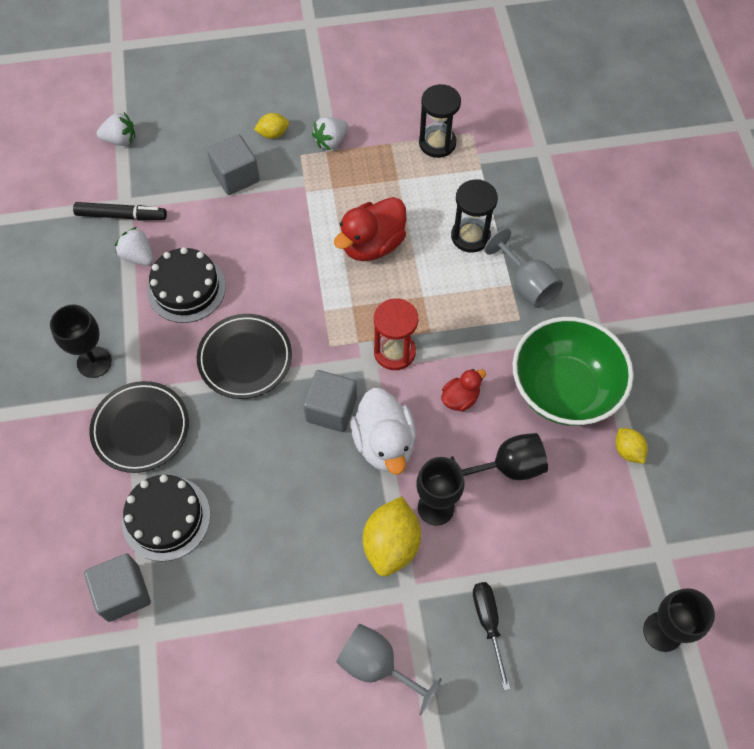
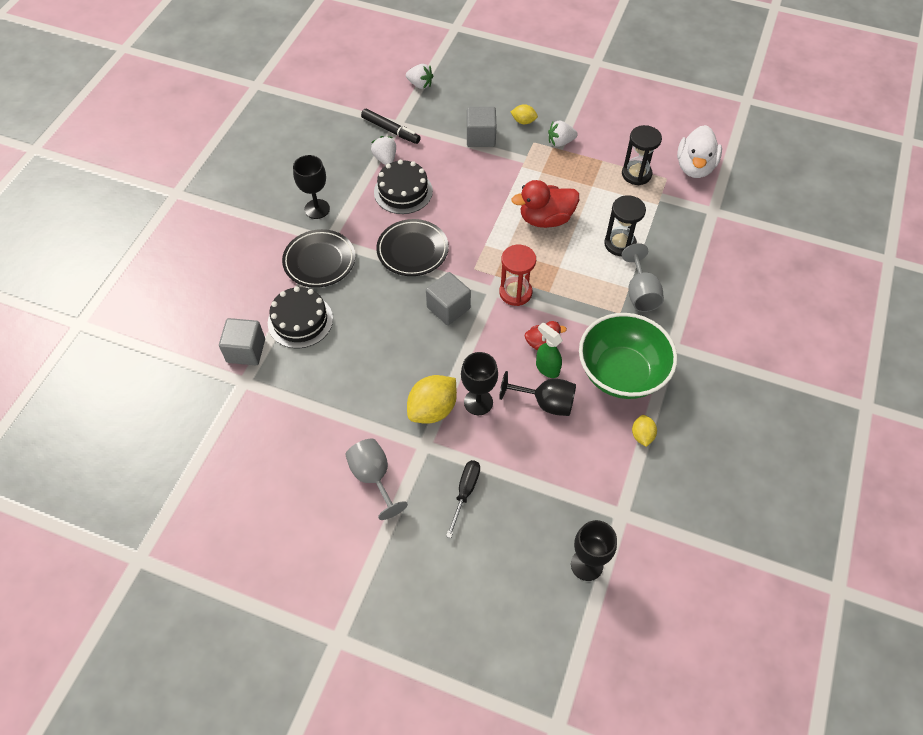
camera: 30 degrees right, 5 degrees down
white duck [351,388,416,475] -> white duck moved to [677,125,722,178]
none -> green spray bottle [536,323,563,378]

